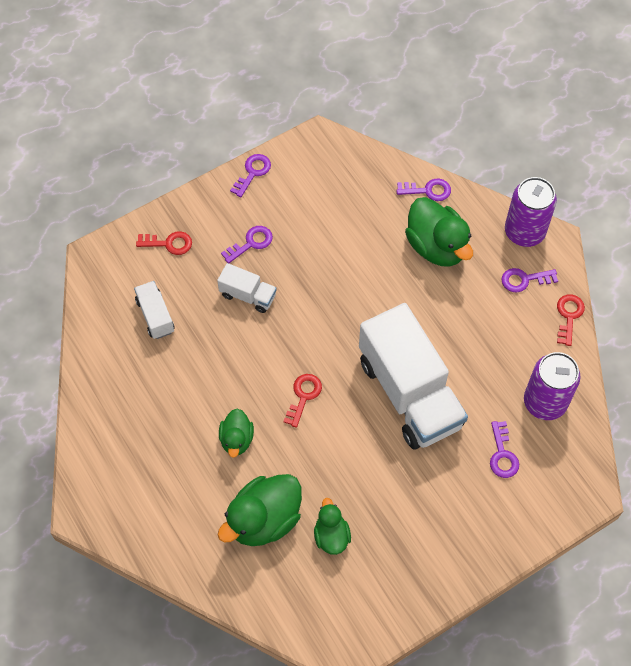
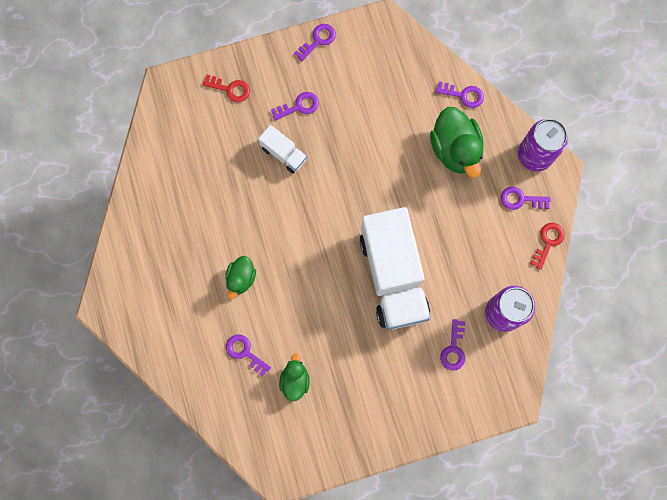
camera: 15 degrees right, 15 degrees up
white truck [134,281,175,339] -> none
green duck [218,474,302,546] -> purple key [226,334,271,377]
red key [283,374,322,428] -> none

